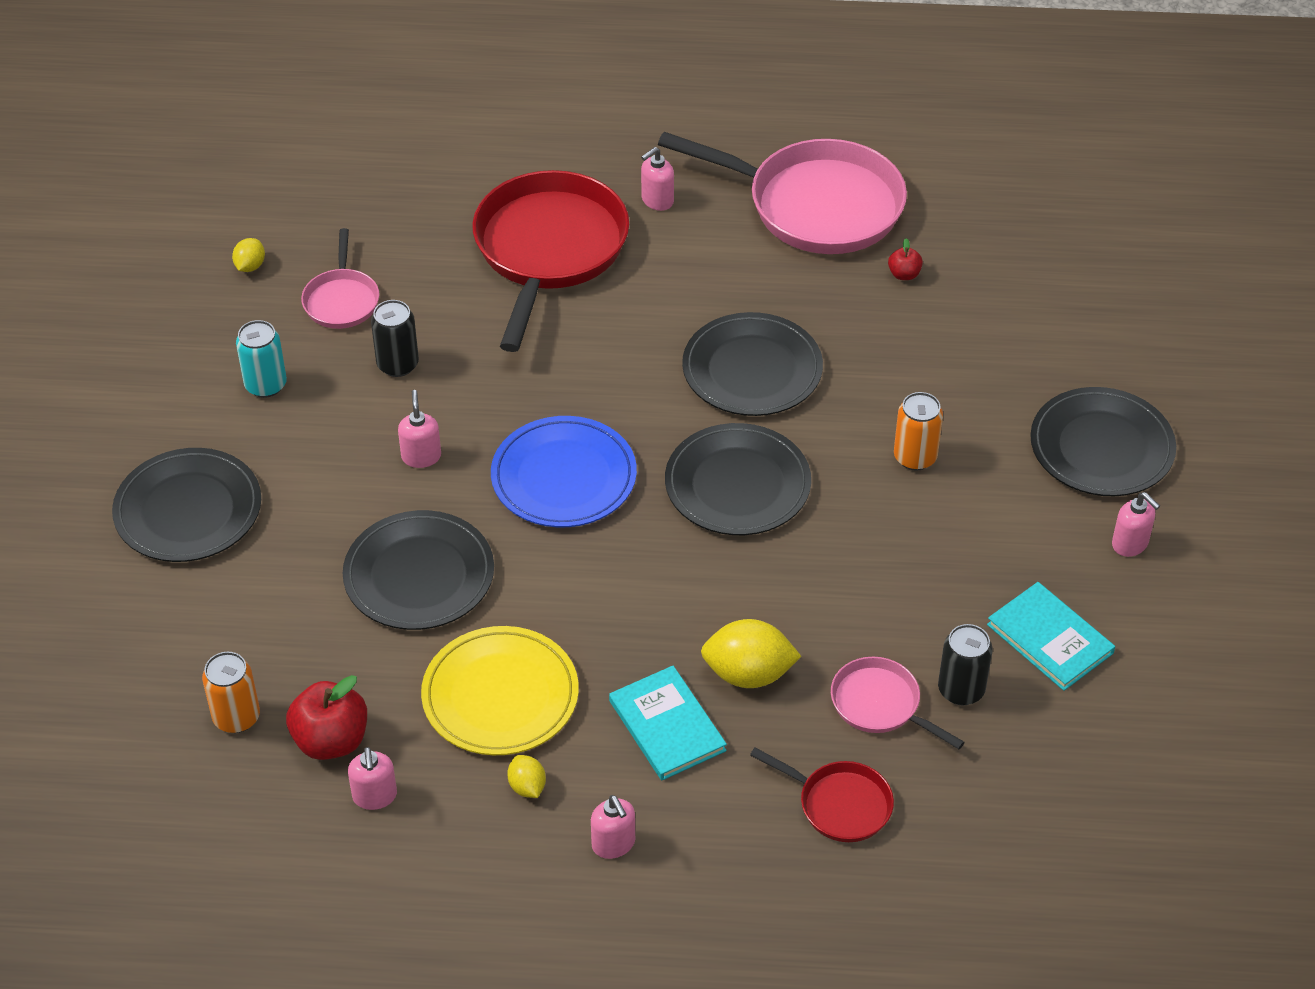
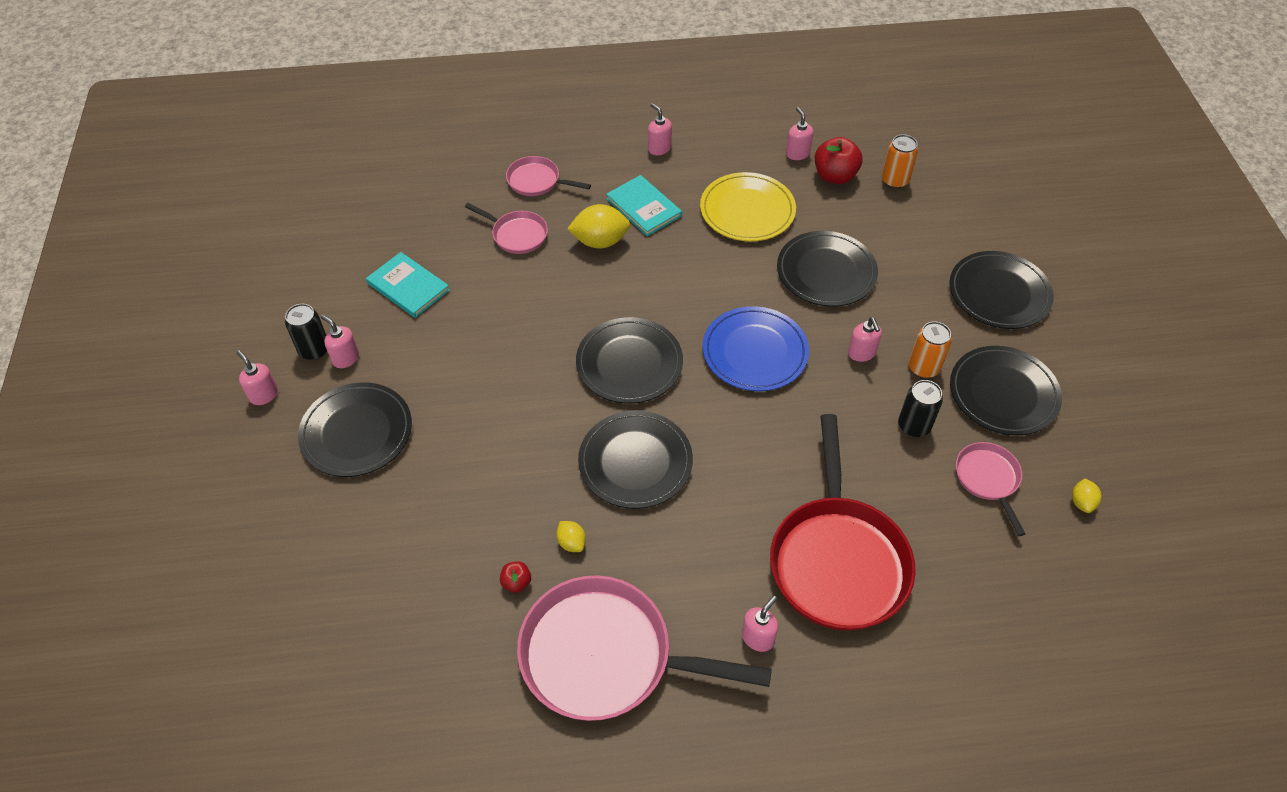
camera: 170 degrees right, 5 degrees up
turquoise can [236,320,287,398] -> black plate [950,346,1062,436]
yellow lemon [507,755,546,798] -> yellow lemon moved to [556,521,586,552]
red pan [750,747,894,842] -> pink pan [506,156,591,196]
orange can [894,392,943,471] -> orange can moved to [909,321,952,378]
black can [938,624,993,705] -> black can moved to [285,304,327,360]
none -> pink soap dispenser [237,350,278,405]

